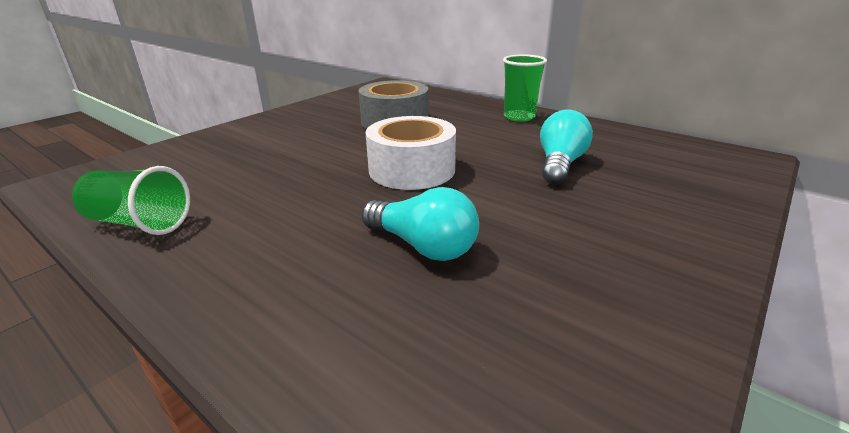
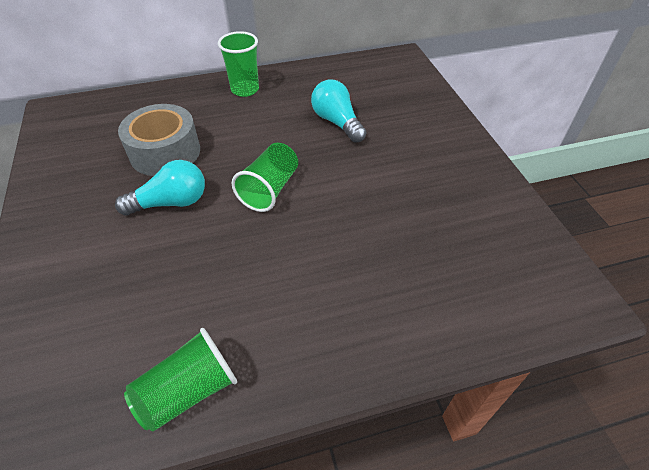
camera: 55 degrees left, 20 degrees up
turquoise light bulb [362,187,479,261] -> turquoise light bulb moved to [115,160,205,216]
white tape [366,116,456,190] -> green cup [231,143,298,212]

